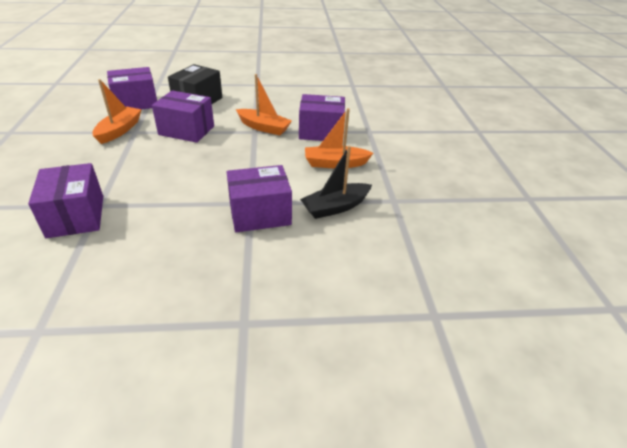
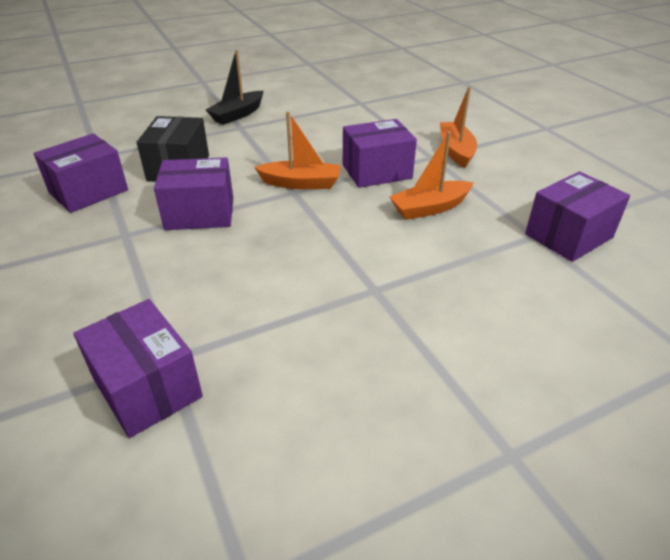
camera: 20 degrees left, 0 degrees up
orange boat [92,79,142,144] -> orange boat moved to [440,87,477,168]
purple box [227,165,292,232] -> purple box moved to [525,171,630,262]
black boat [300,146,372,219] -> black boat moved to [206,50,263,125]

